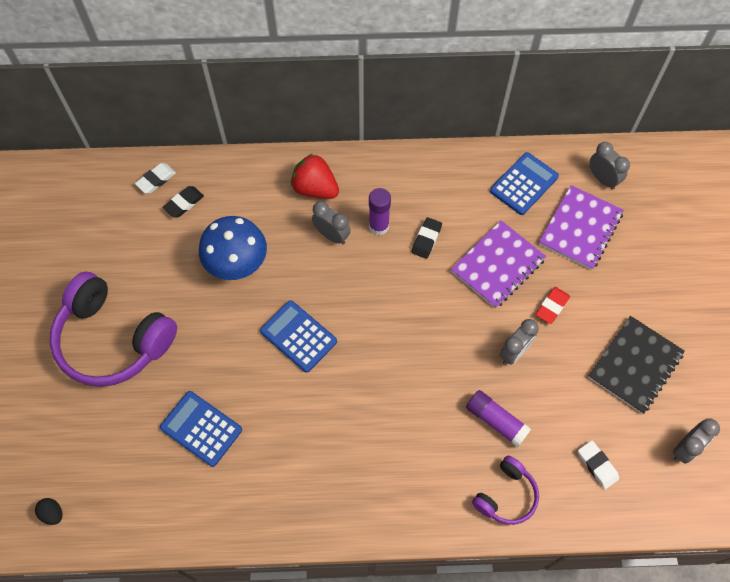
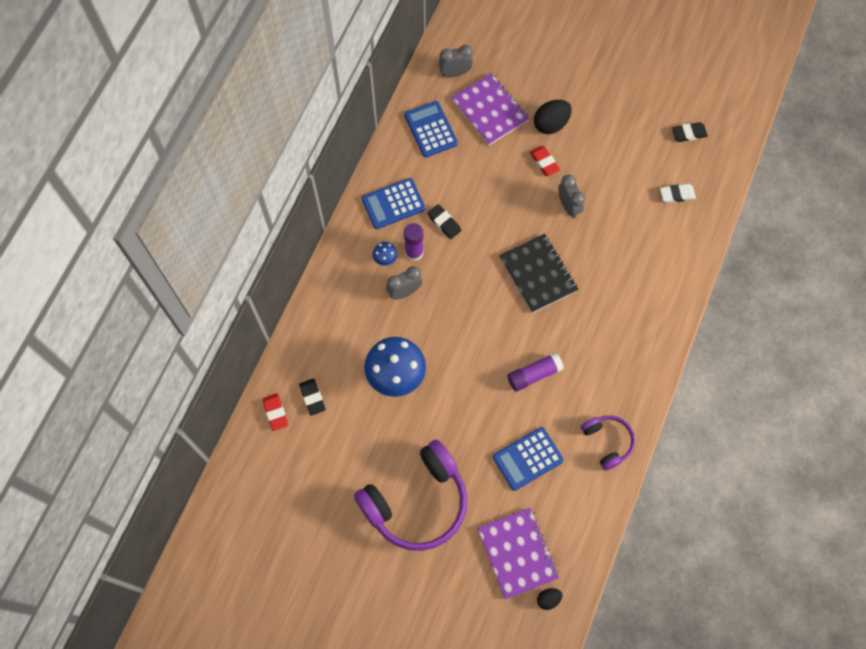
camera: 65 degrees left, 5 degrees up
white eraser [135,163,176,194] -> red eraser [263,393,288,431]
blue calculator [260,300,337,373] -> blue calculator moved to [362,178,425,229]
red strawberry [291,154,339,199] -> none
purple notebook [451,220,547,309] -> purple notebook moved to [477,508,559,600]
purple glue stick [466,390,531,447] -> purple glue stick moved to [507,352,564,392]
purple headphones [472,456,539,525] -> purple headphones moved to [581,415,635,471]
black notebook [588,316,685,414] -> black notebook moved to [499,234,579,313]
grey clock [673,419,720,464] -> black eraser [672,122,708,142]
none -> blue mushroom [373,242,398,266]
none -> black egg [534,100,572,134]

